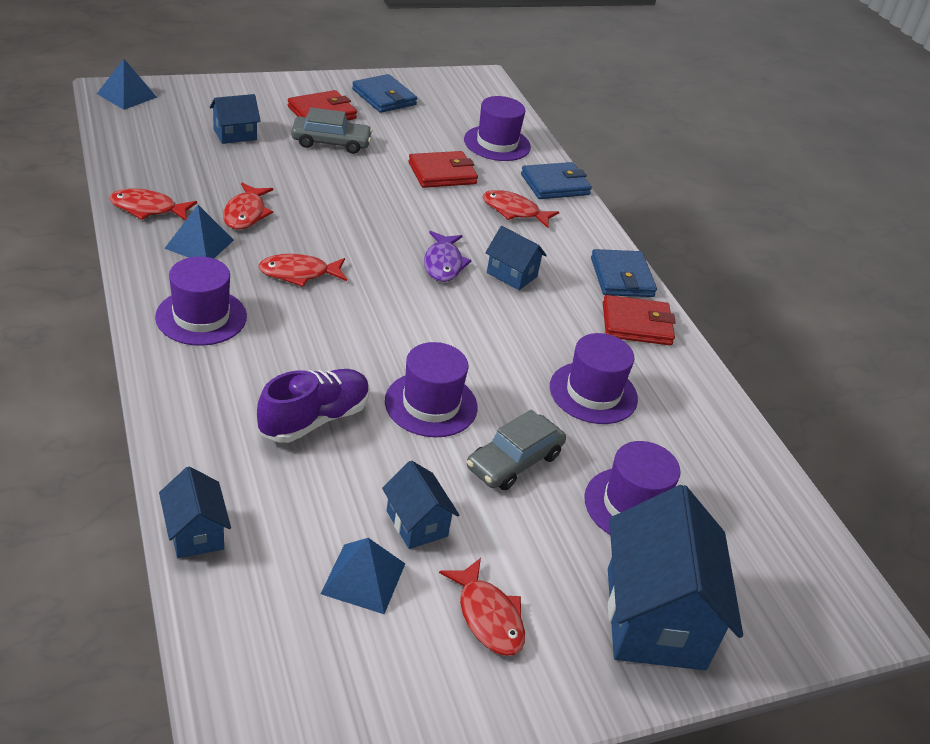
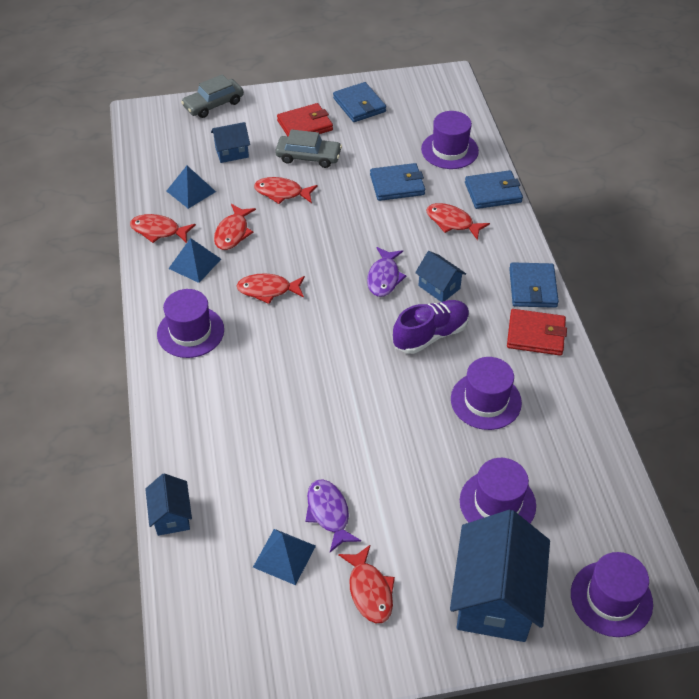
camera: 15 degrees right, 10 degrees up
blue pyramid [97,59,157,110] -> blue pyramid moved to [167,166,216,209]
purple shoe [257,369,370,443] -> purple shoe moved to [393,300,470,354]
blue house [382,460,459,549] -> purple fish [305,479,361,552]
purple hat [385,342,478,437] -> purple hat moved to [571,552,653,637]
red wallet [408,151,478,188] -> blue wallet [370,163,425,201]
grey car [467,410,566,490] -> grey car moved to [181,74,244,118]
none -> red fish [254,177,318,204]

